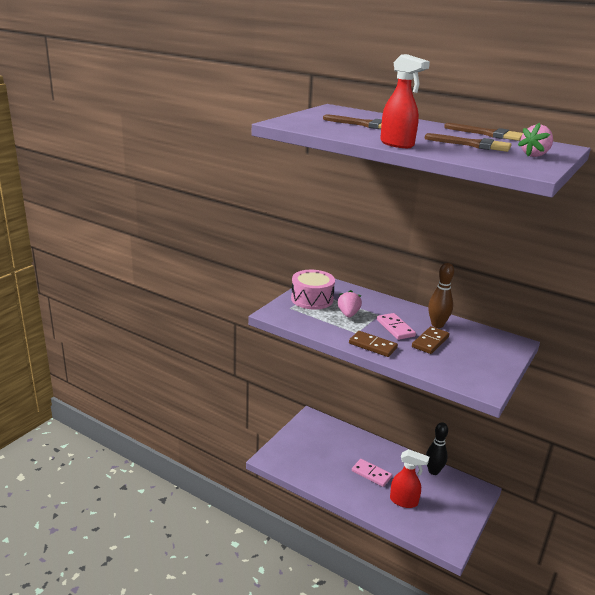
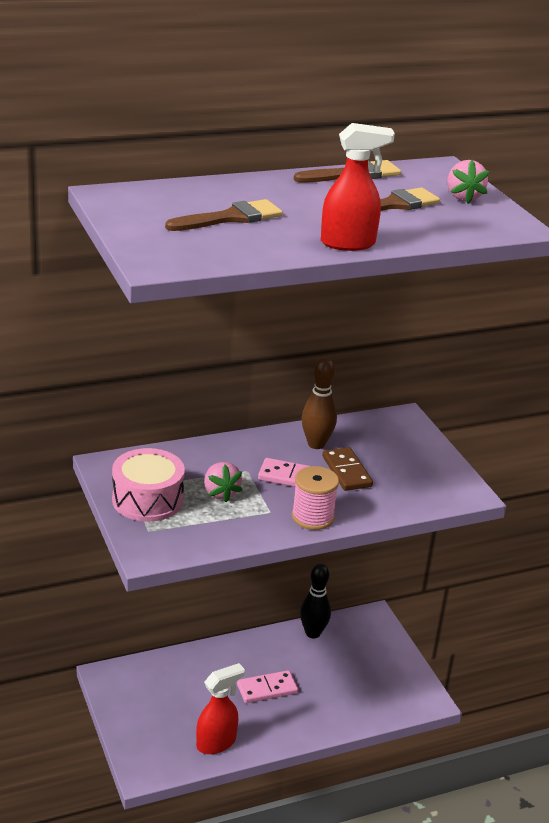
camera: 55 degrees left, 5 degrees up
pink strawberry [338,290,362,317] -> pink strawberry turned 150 degrees counterclockwise [204,462,243,502]
brown domino [349,331,398,357] -> pink spool [292,466,339,530]
red spray bottle [390,449,429,508] -> red spray bottle moved to [196,663,245,754]

